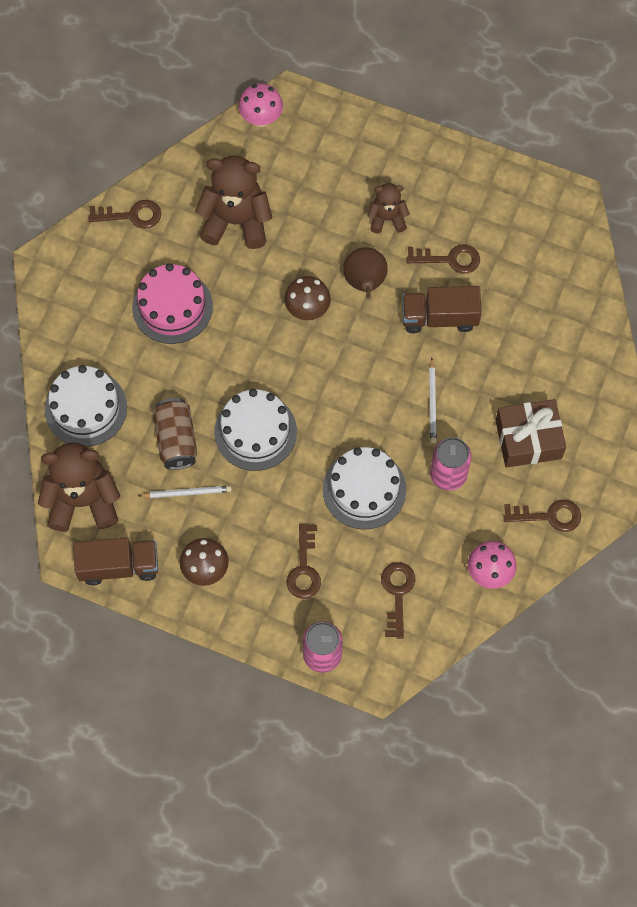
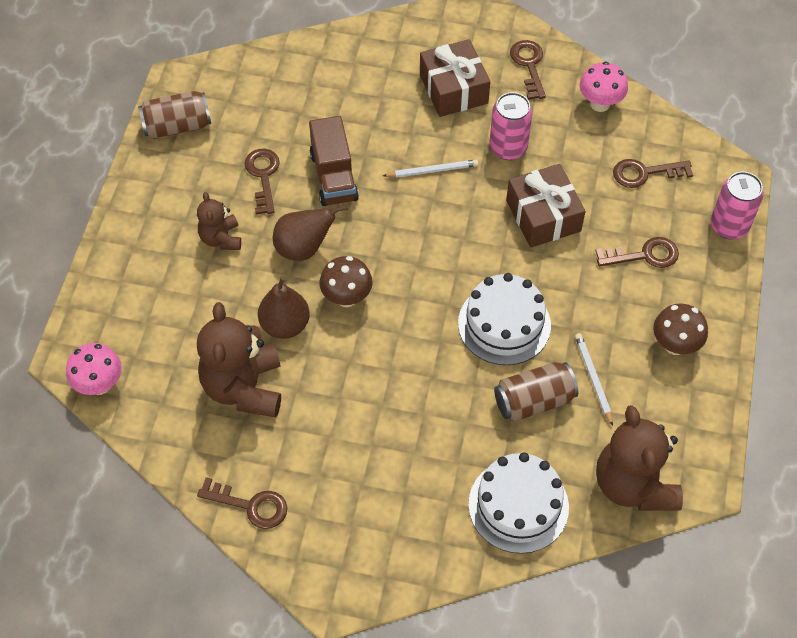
camera: 100 degrees left, 10 degrees down
brown truck [73,538,158,585] -> none
brown key [88,200,161,228] -> brown key turned 120 degrees clockwise [197,477,287,529]
pink cake [132,263,213,344] -> none
white cake [323,447,406,529] -> brown gift [506,164,586,247]
none -> brown can [138,91,211,139]
none -> brown pear [258,276,310,339]

